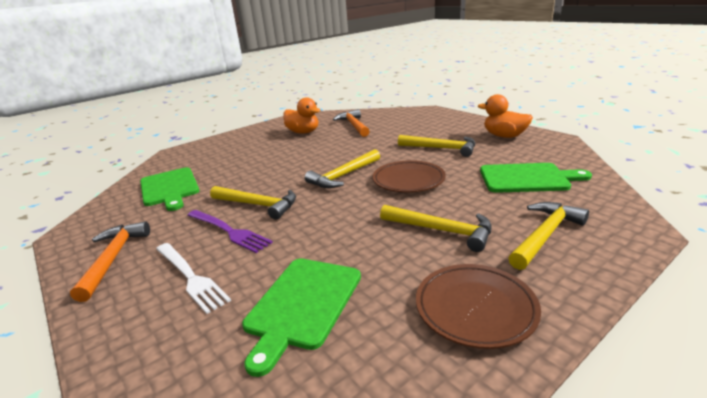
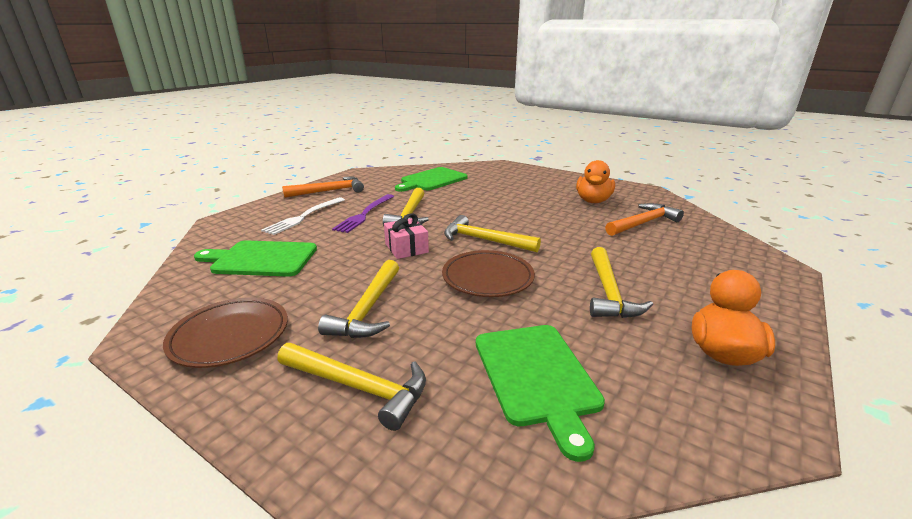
camera: 70 degrees right, 0 degrees up
none -> pink gift [384,214,429,259]

